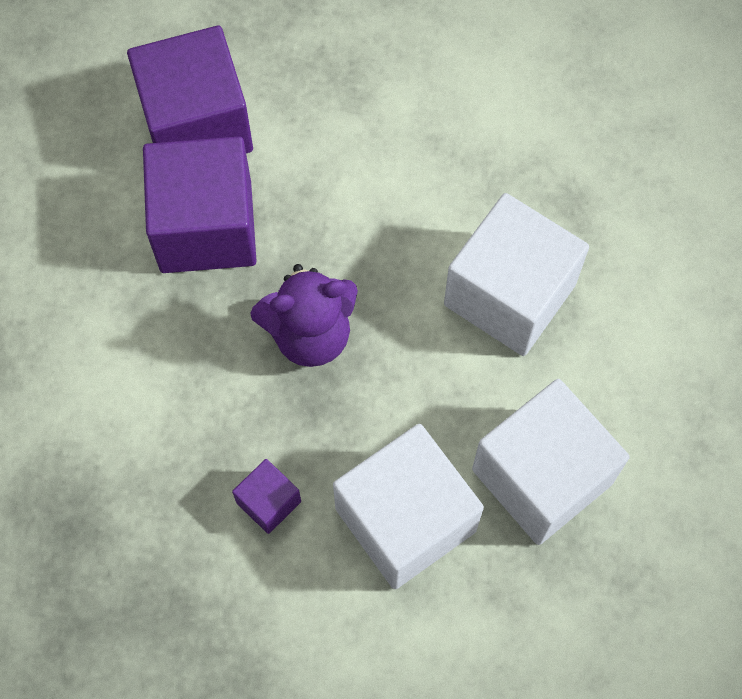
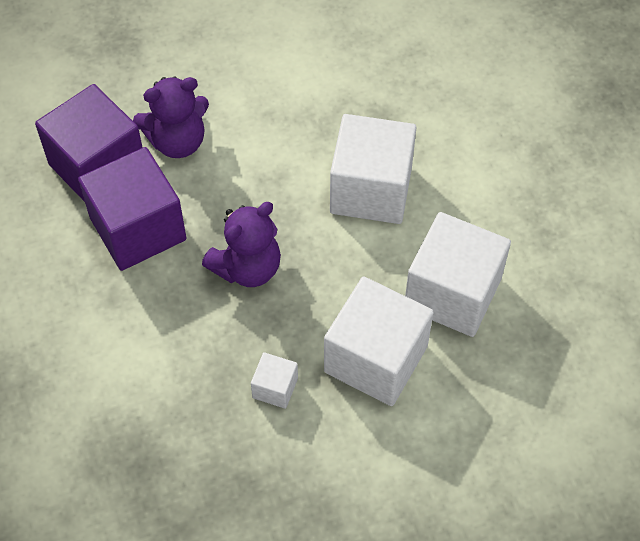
camera: 25 degrees left, 10 degrees down
purple cube [232,459,301,534] -> white cube [251,352,298,409]
none -> purple teddy bear [133,77,209,158]

